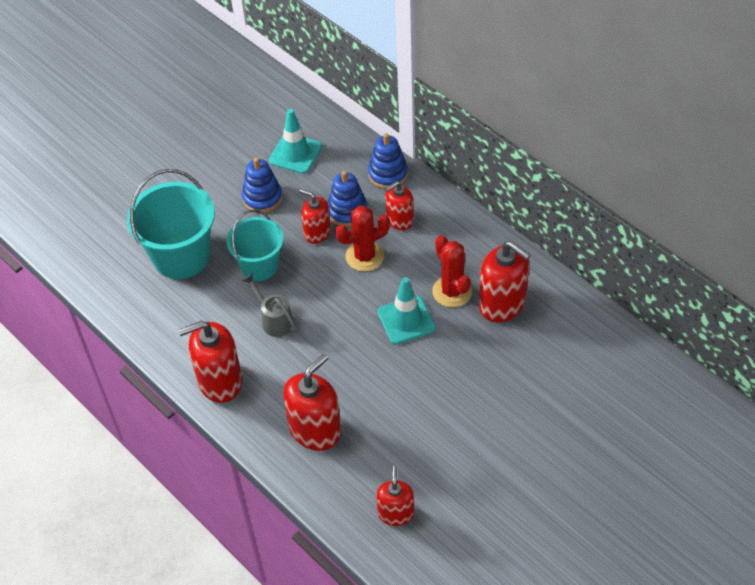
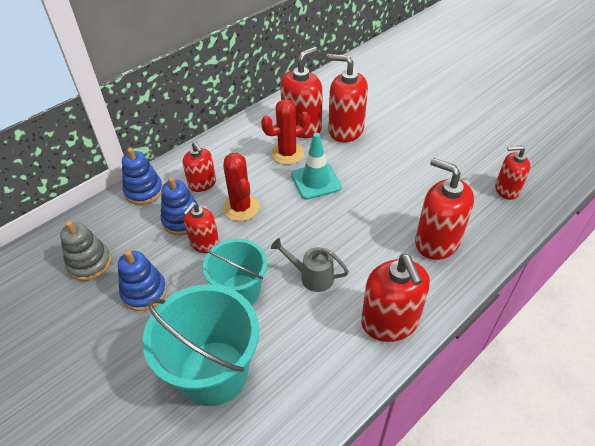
camera: 90 degrees left, 5 degrees down
grey watering can [242,273,296,337] -> grey watering can turned 60 degrees clockwise [271,238,349,292]
turquoise traffic cone [269,109,322,174] -> grey stacking toy [60,221,111,281]
none -> red soap dispenser [328,54,368,142]

